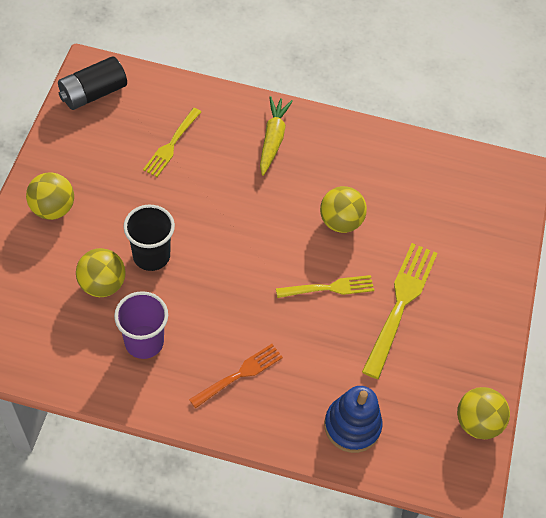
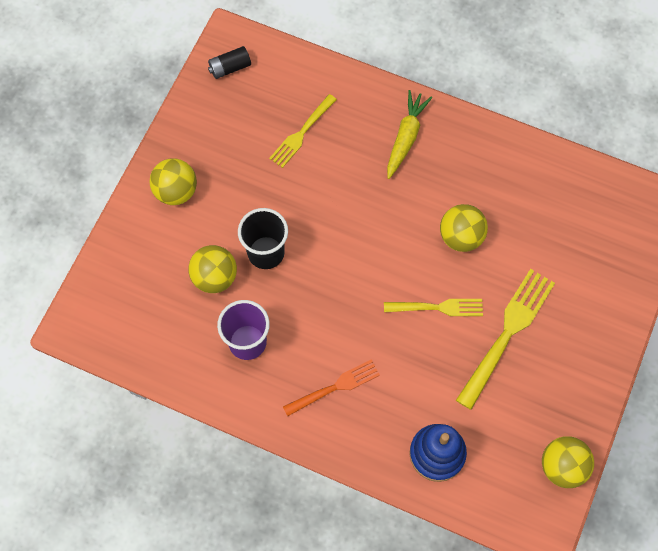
camera: 15 degrees right, 10 degrees up
black battery [58,56,127,110] -> black battery [208,46,251,79], size x0.62

